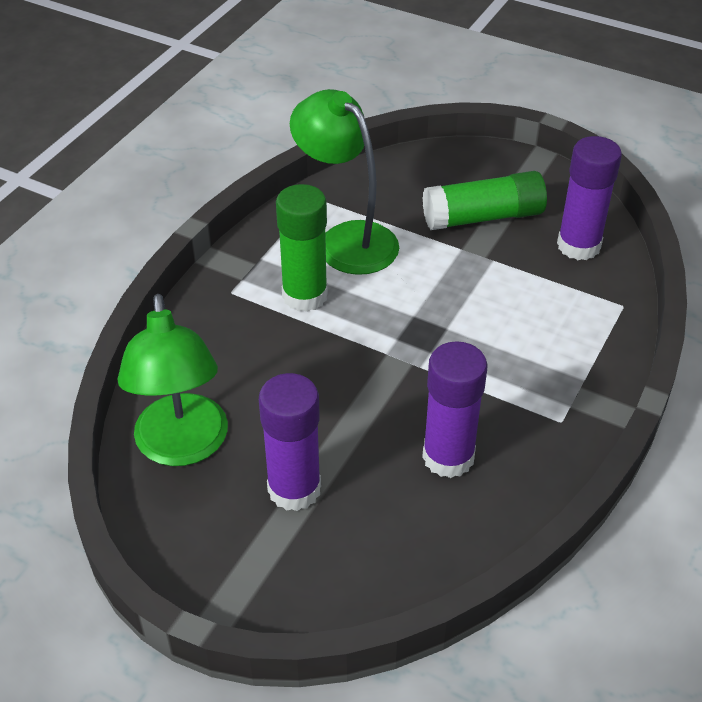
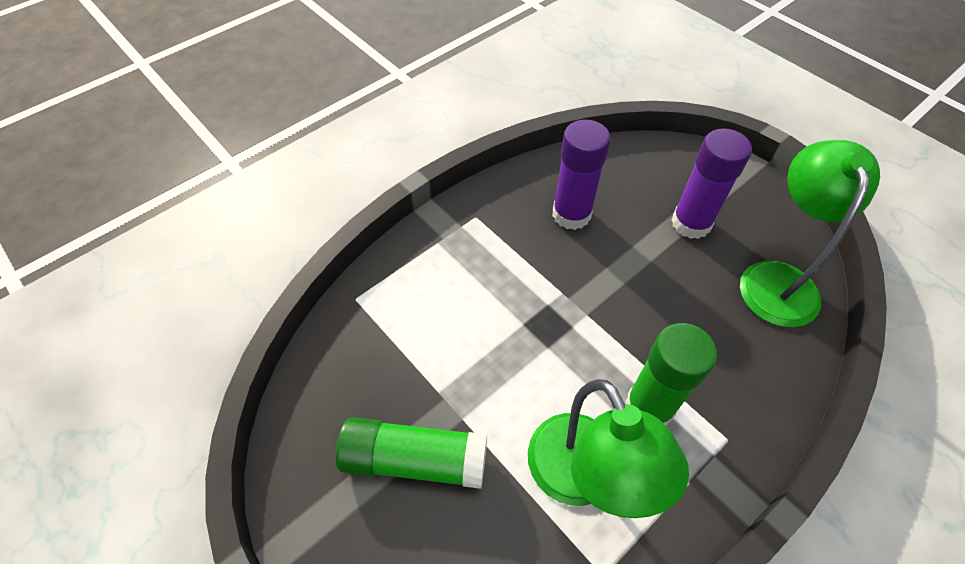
camera: 160 degrees left, 10 degrees up
purple glue stick [557,136,622,260] -> none

